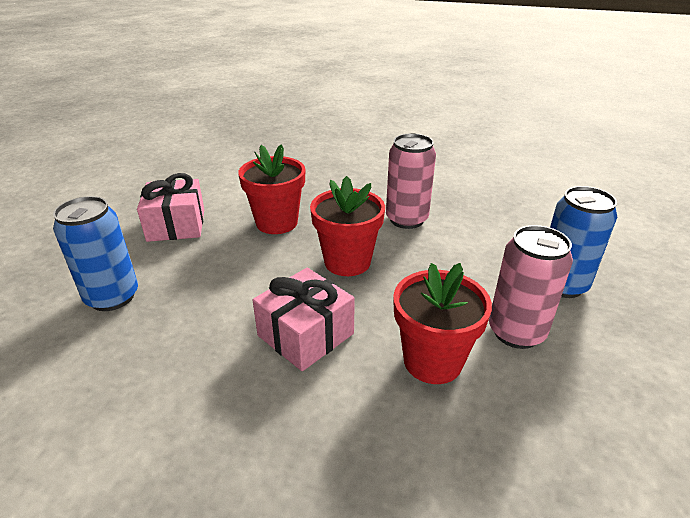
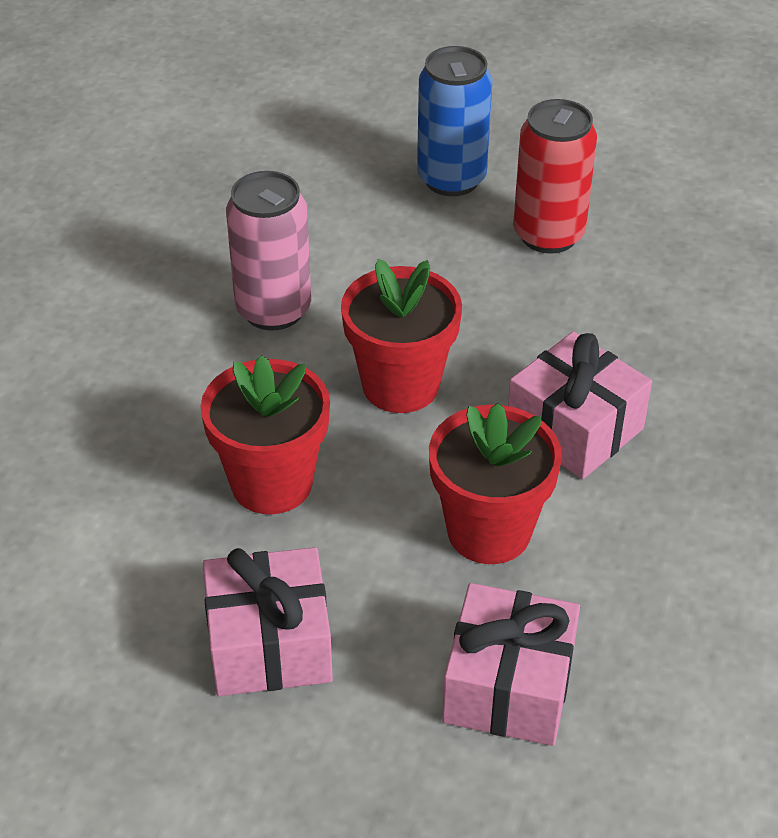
camera: 90 degrees left, 10 degrees up
blue can [53,196,138,311] -> pink gift [442,583,580,746]
red flower pot [393,263,492,384] -> red flower pot moved to [429,403,562,564]
pink can [489,225,573,349] -> red can [513,99,597,254]

